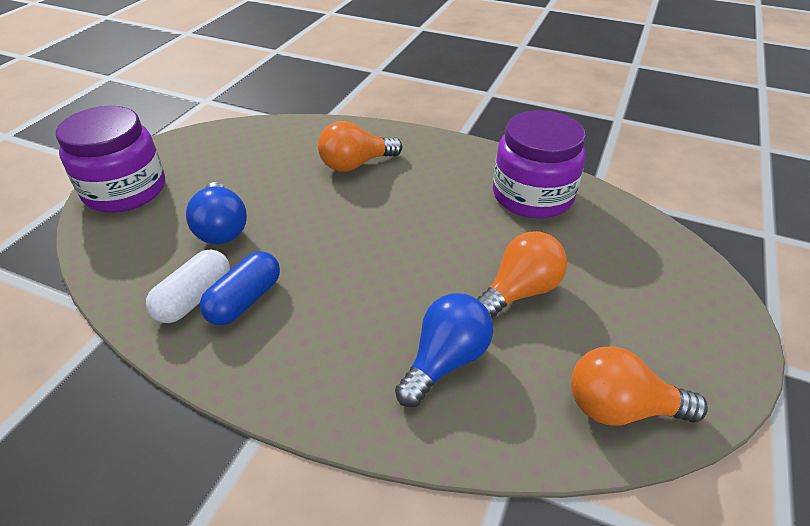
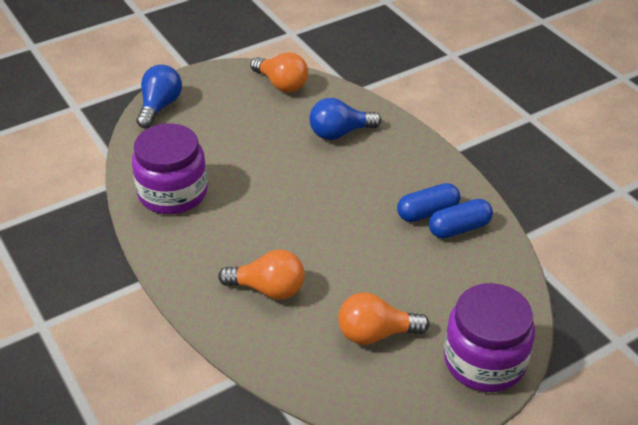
camera: 145 degrees left, 0 degrees up
white capsule [146,250,230,323] -> blue capsule [429,199,493,239]
blue light bulb [186,182,247,245] -> blue light bulb moved to [137,65,182,128]
orange light bulb [477,231,567,318] -> orange light bulb moved to [338,292,429,345]

